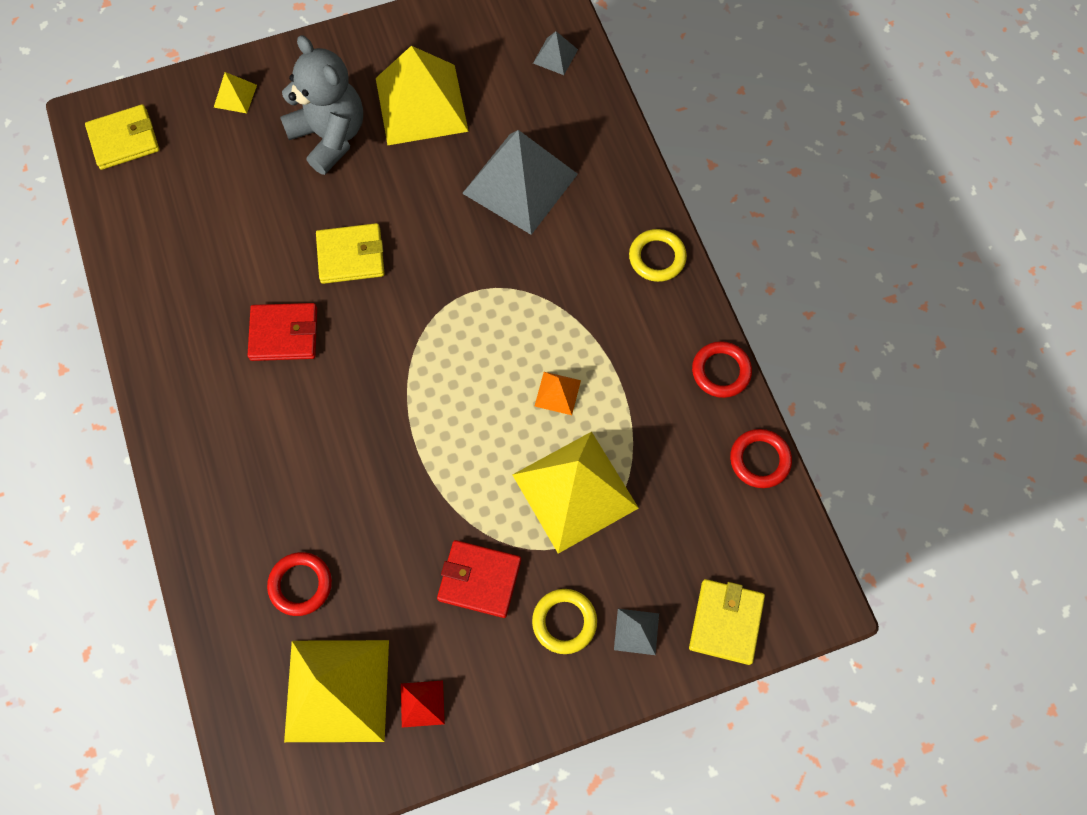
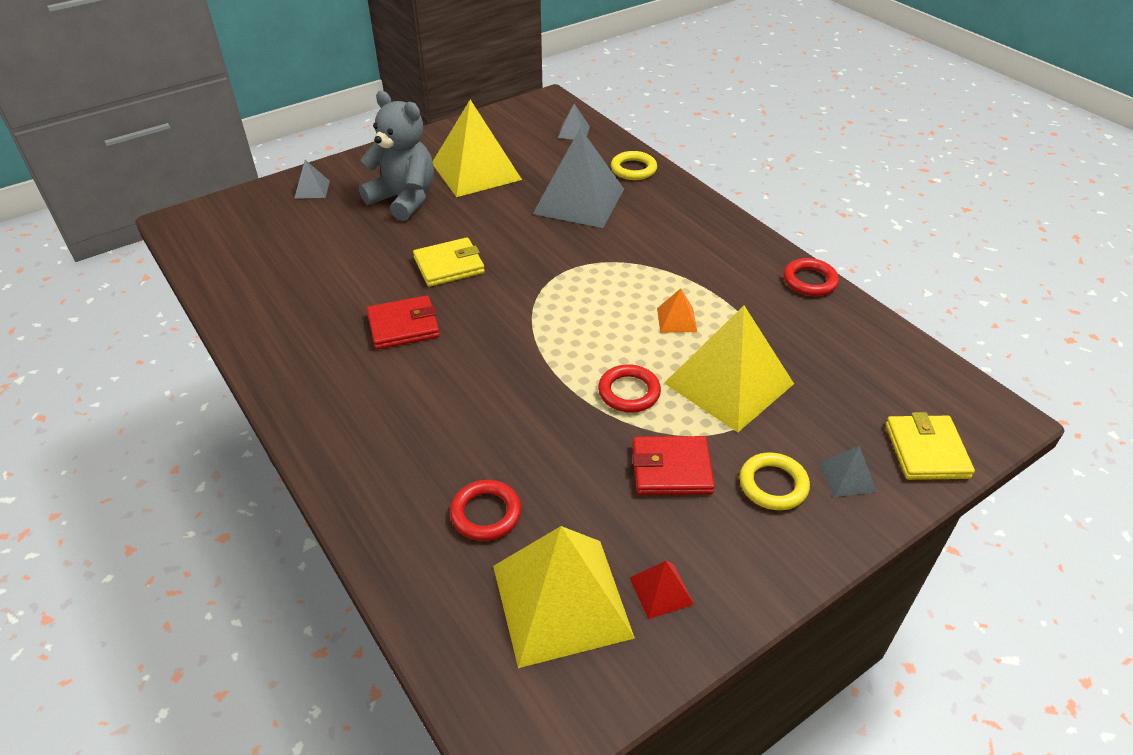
camera: 15 degrees left, 25 degrees down
yellow wallet [85,104,159,170] -> none
yellow pyramid [214,72,257,113] -> grey pyramid [294,160,330,199]
yellow ring [629,229,687,282] -> yellow ring moved to [611,151,657,180]
red ring [730,429,792,488] -> red ring moved to [598,364,661,413]

